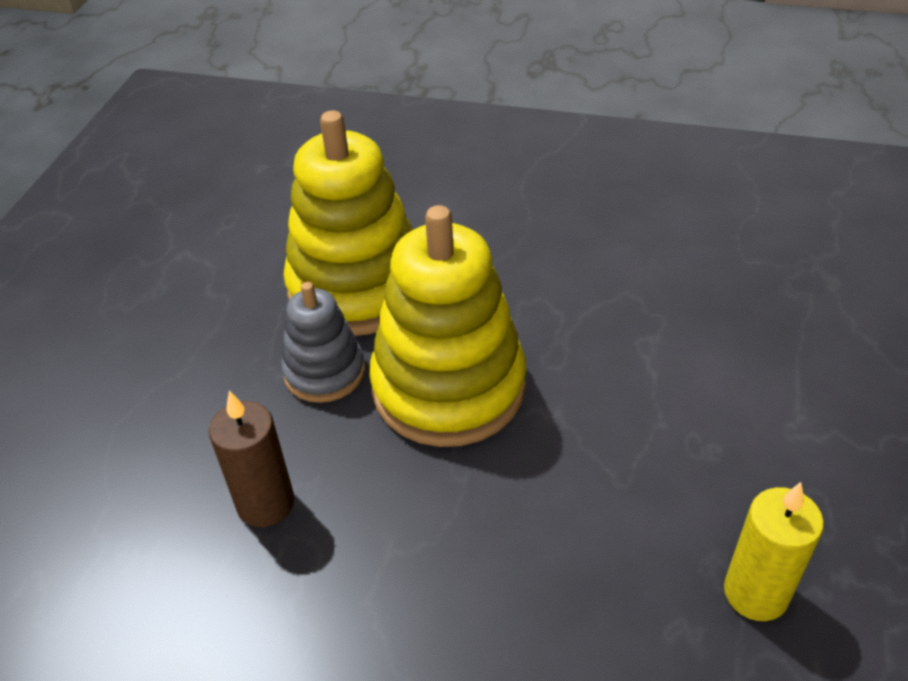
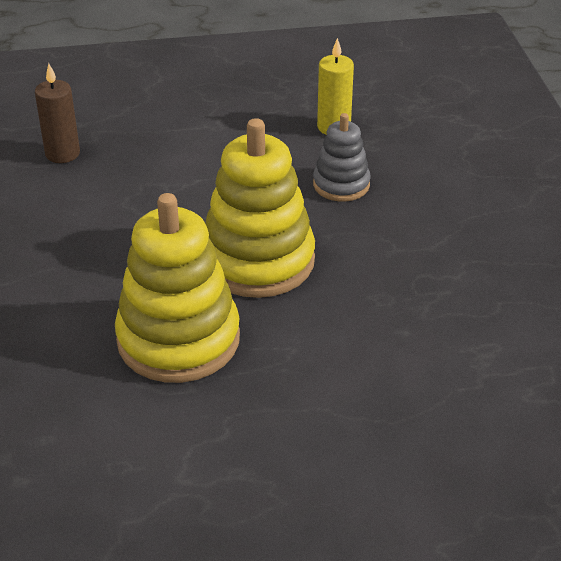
camera: 115 degrees left, 5 degrees down
brown candle [209,391,294,527] -> brown candle moved to [35,63,80,163]
grey stacking toy [281,282,365,403] -> grey stacking toy moved to [313,113,370,202]

